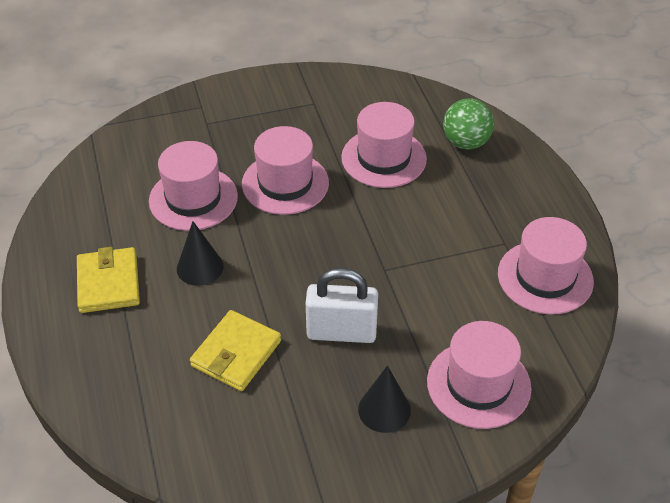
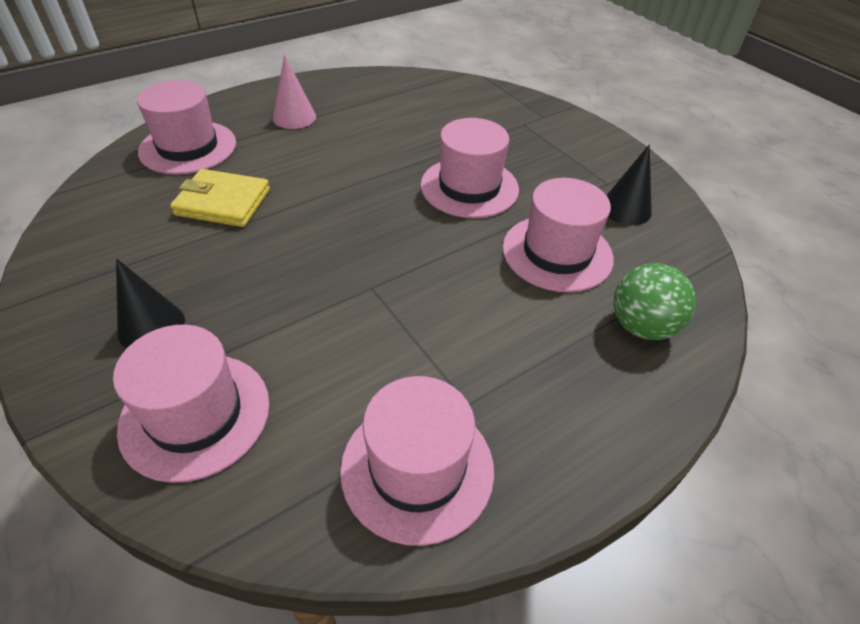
camera: 70 degrees right, 0 degrees up
yellow wallet [77,247,140,313] -> pink cone [273,55,316,129]
pink hat [149,141,238,231] -> pink hat moved to [137,80,236,175]
black cone [177,221,223,286] -> black cone moved to [607,144,652,225]
white padlock [306,268,378,343] -> none

